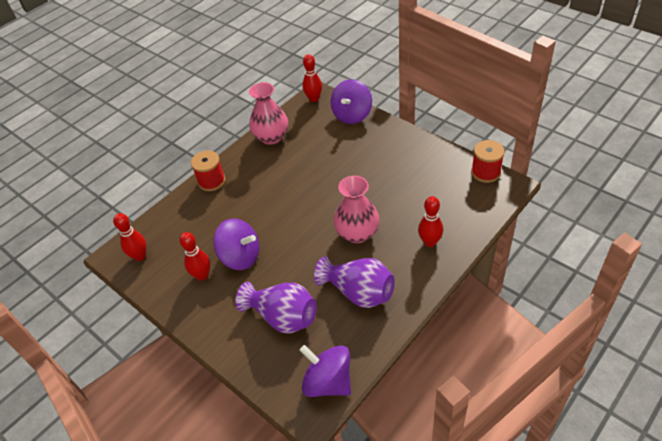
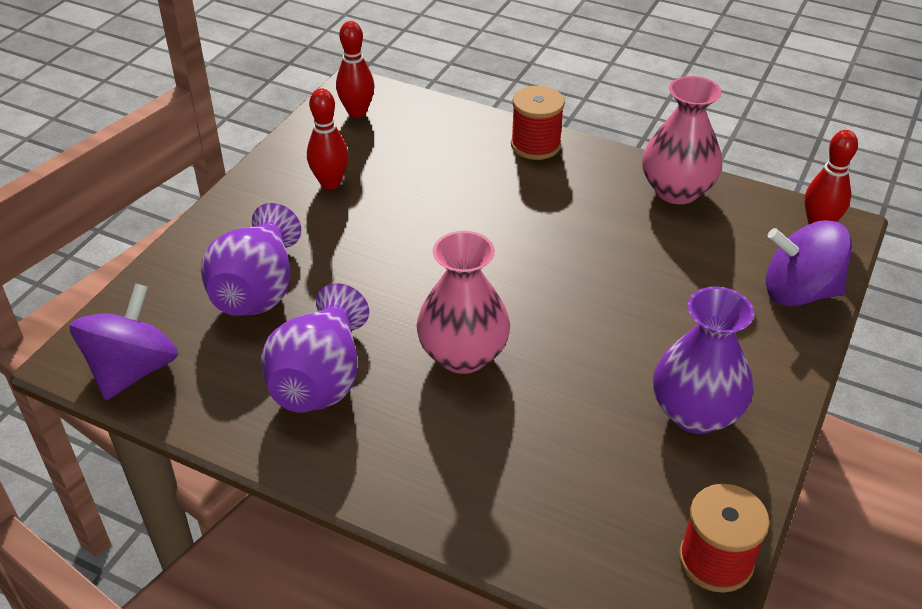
camera: 70 degrees right, 5 degrees down
purple spinning top [214,218,259,270] -> none
red bowling pin [418,196,443,247] -> none
none -> purple vase [653,287,754,434]

